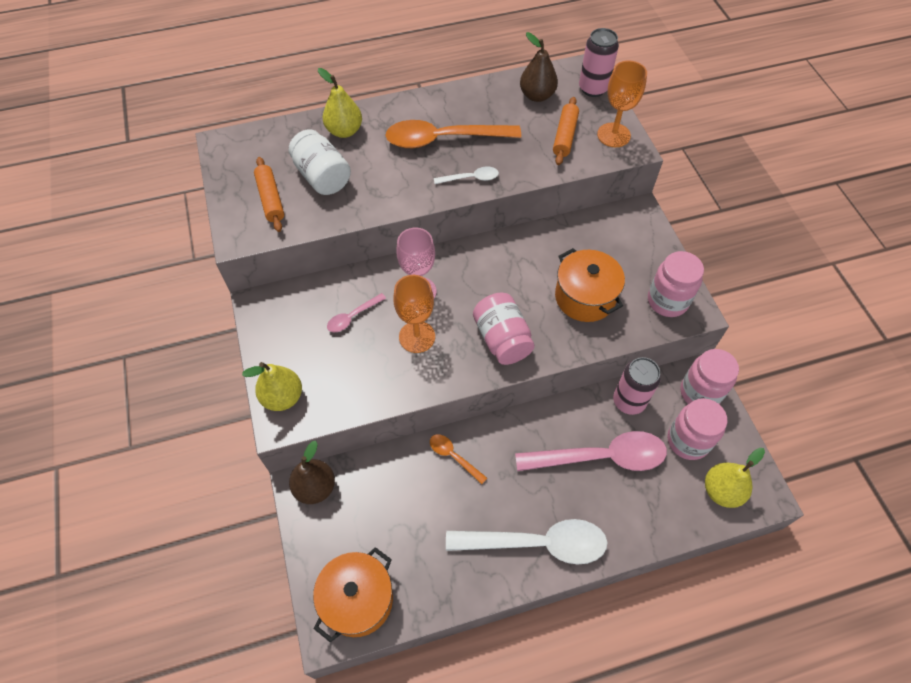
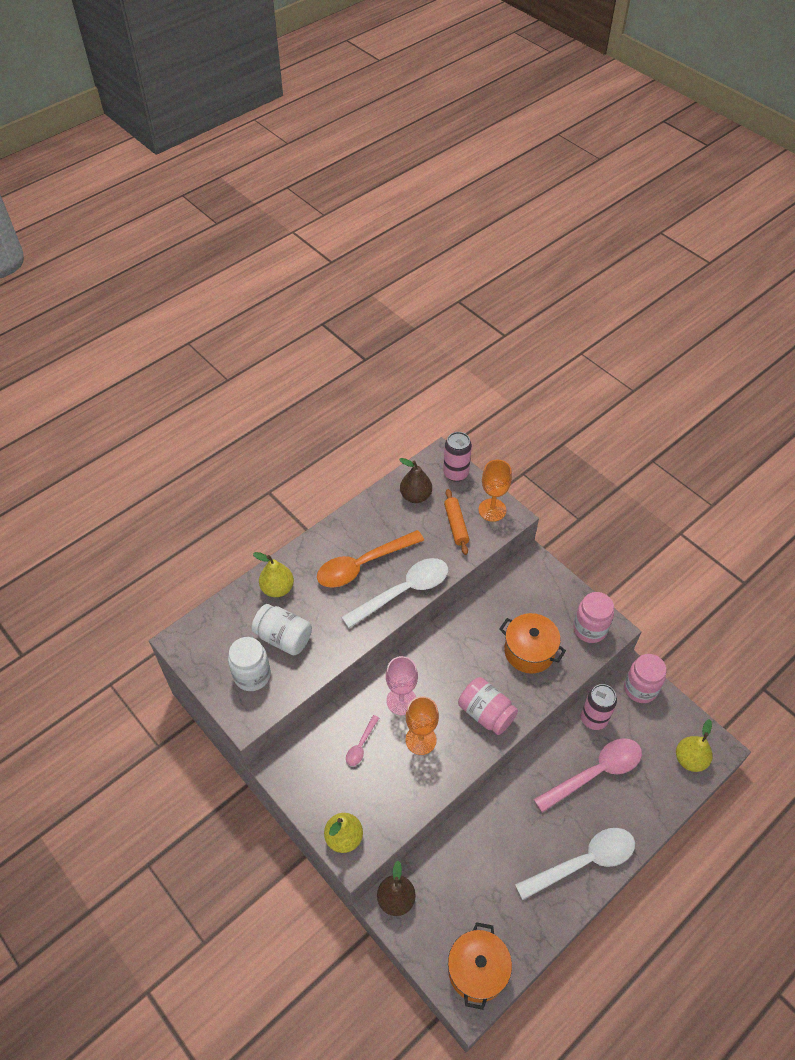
camera: 25 degrees left, 5 degrees down
orange rolling pin [254,157,284,232] -> white jar [228,637,271,691]
orange spoon [430,434,487,484] -> none
white spoon [434,167,499,184] -> white spoon [341,558,448,628], size x2.14
pink jar [667,398,727,460] -> none

